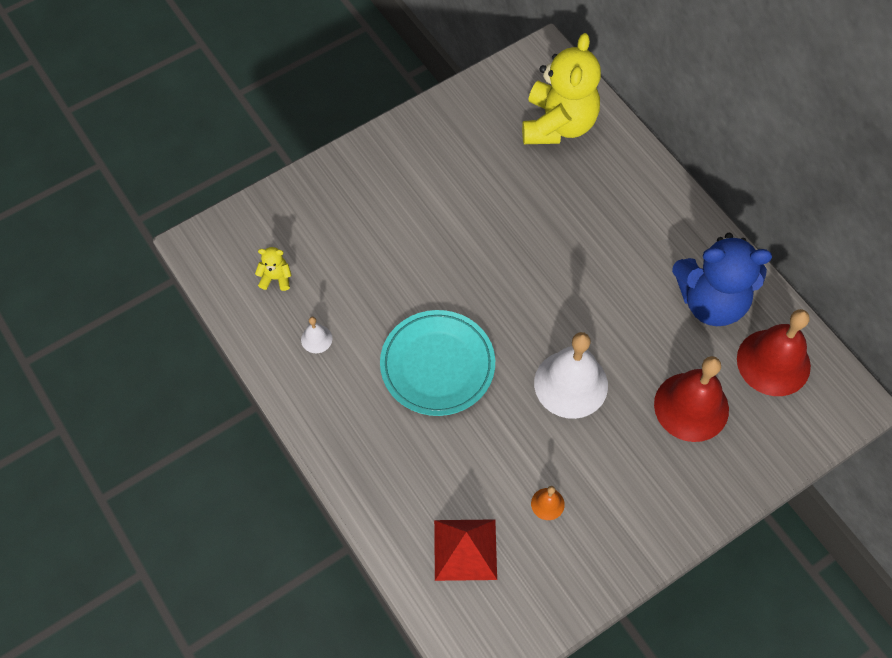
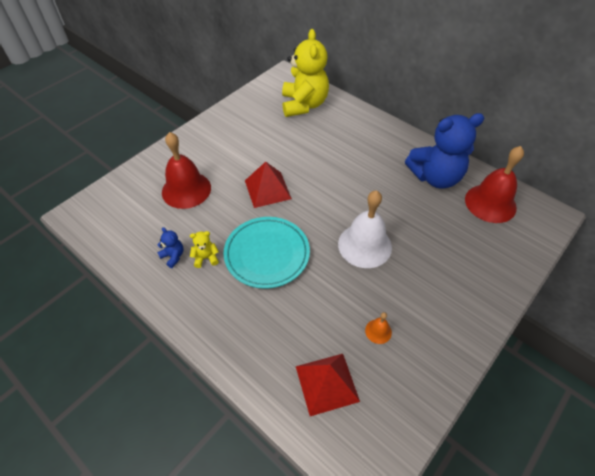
camera: 15 degrees left, 10 degrees down
yellow teddy bear [255,247,292,291] -> yellow teddy bear moved to [190,231,219,268]
white bell [301,317,332,353] -> blue teddy bear [157,227,183,268]
red bell [654,356,729,442] -> red bell moved to [162,132,211,209]
none -> red pyramid [245,162,292,208]

